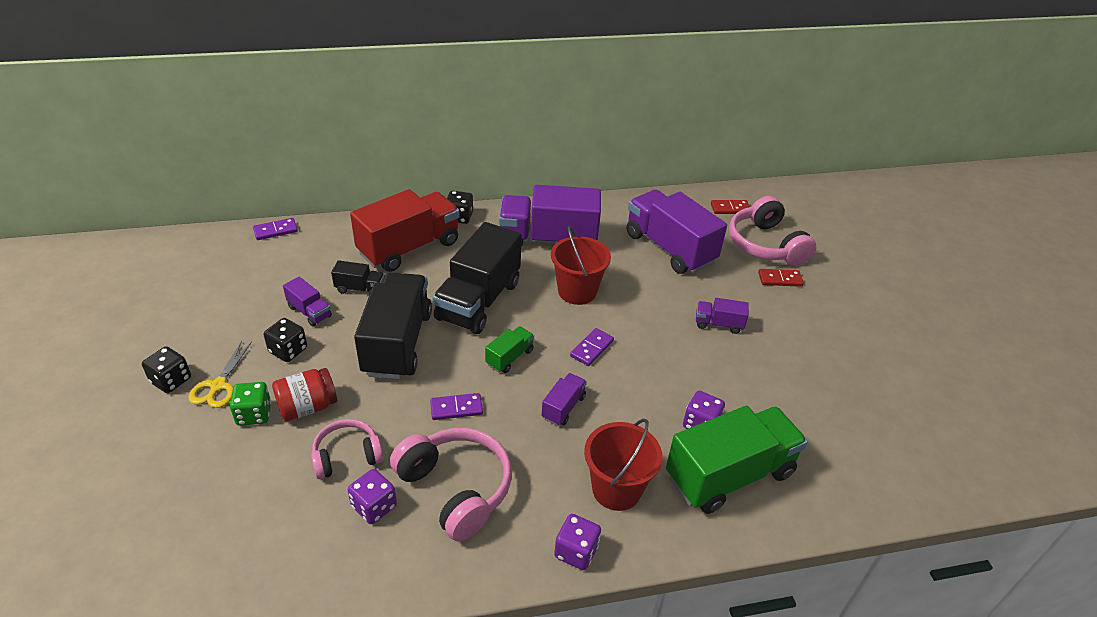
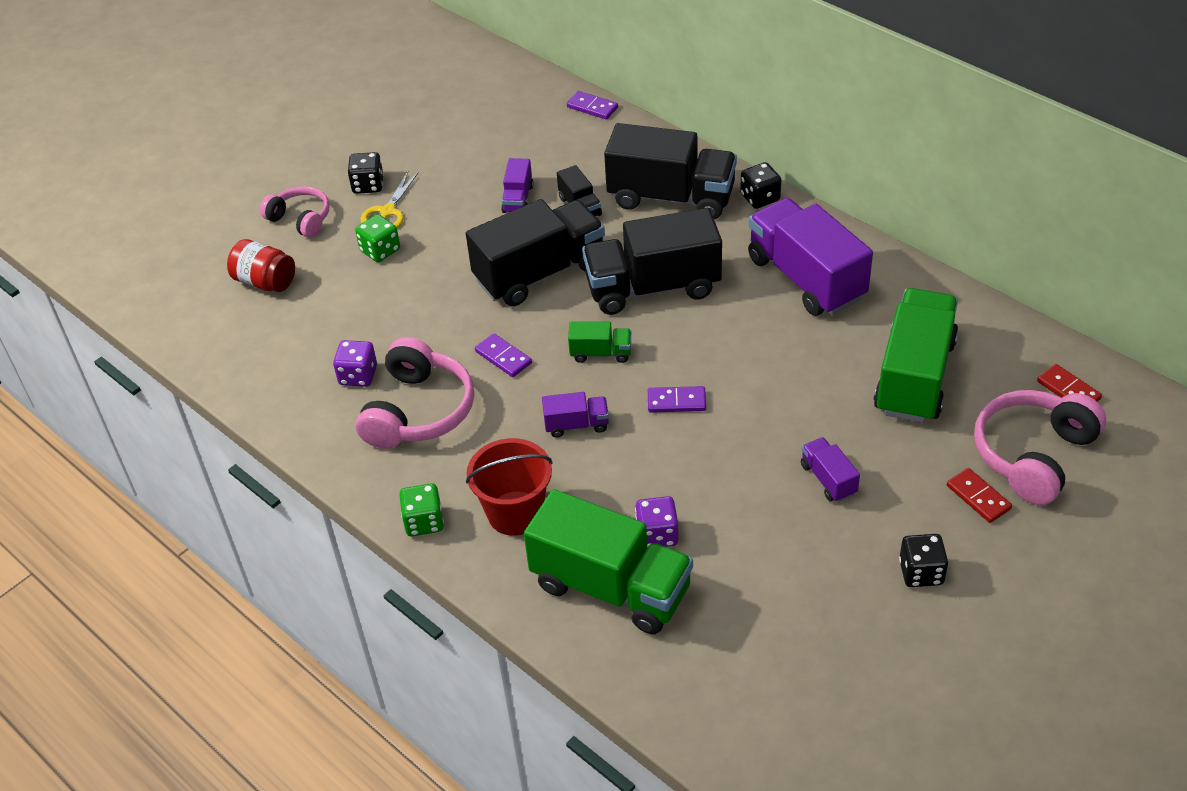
camera: 60 degrees right, 5 degrees up
yellow scissors [188,341,252,408] -> yellow scissors turned 45 degrees counterclockwise [360,171,419,228]
black dice [264,318,307,362] -> black dice moved to [899,534,948,587]
red jar [272,368,337,421] -> red jar moved to [227,239,295,292]
pink headphones [311,419,384,479] -> pink headphones moved to [260,186,329,238]
red truck [350,189,460,272] -> black truck [604,123,737,219]
red bucket [551,226,611,305] -> none
purple dice [554,514,601,570] -> green dice [399,483,444,536]
purple truck [626,190,727,274] -> green truck [874,288,958,423]

